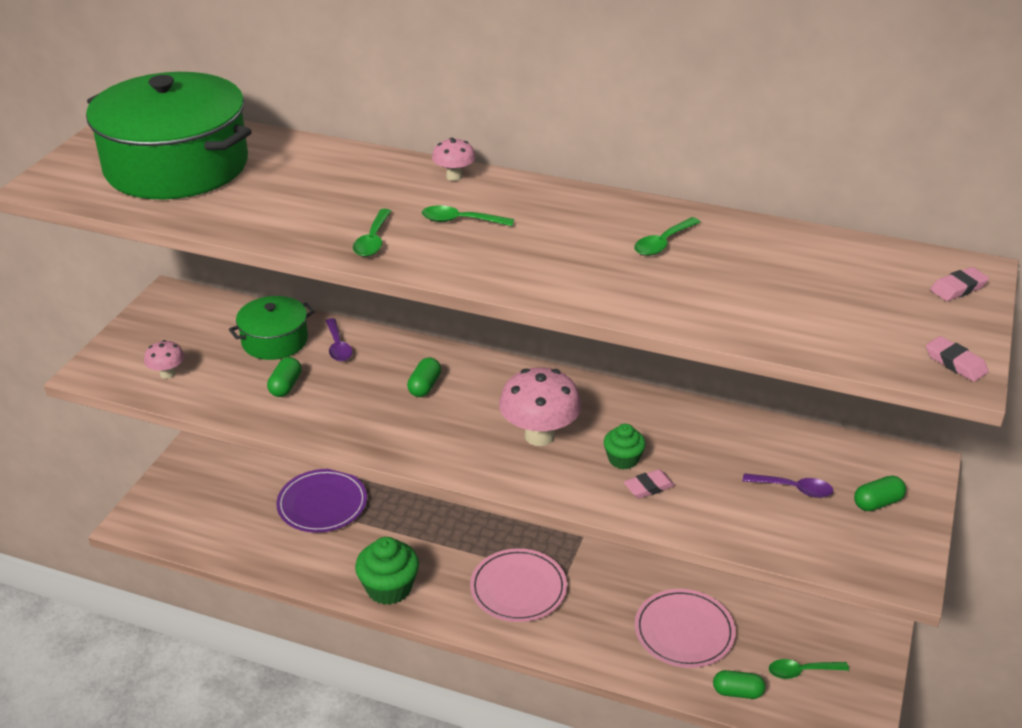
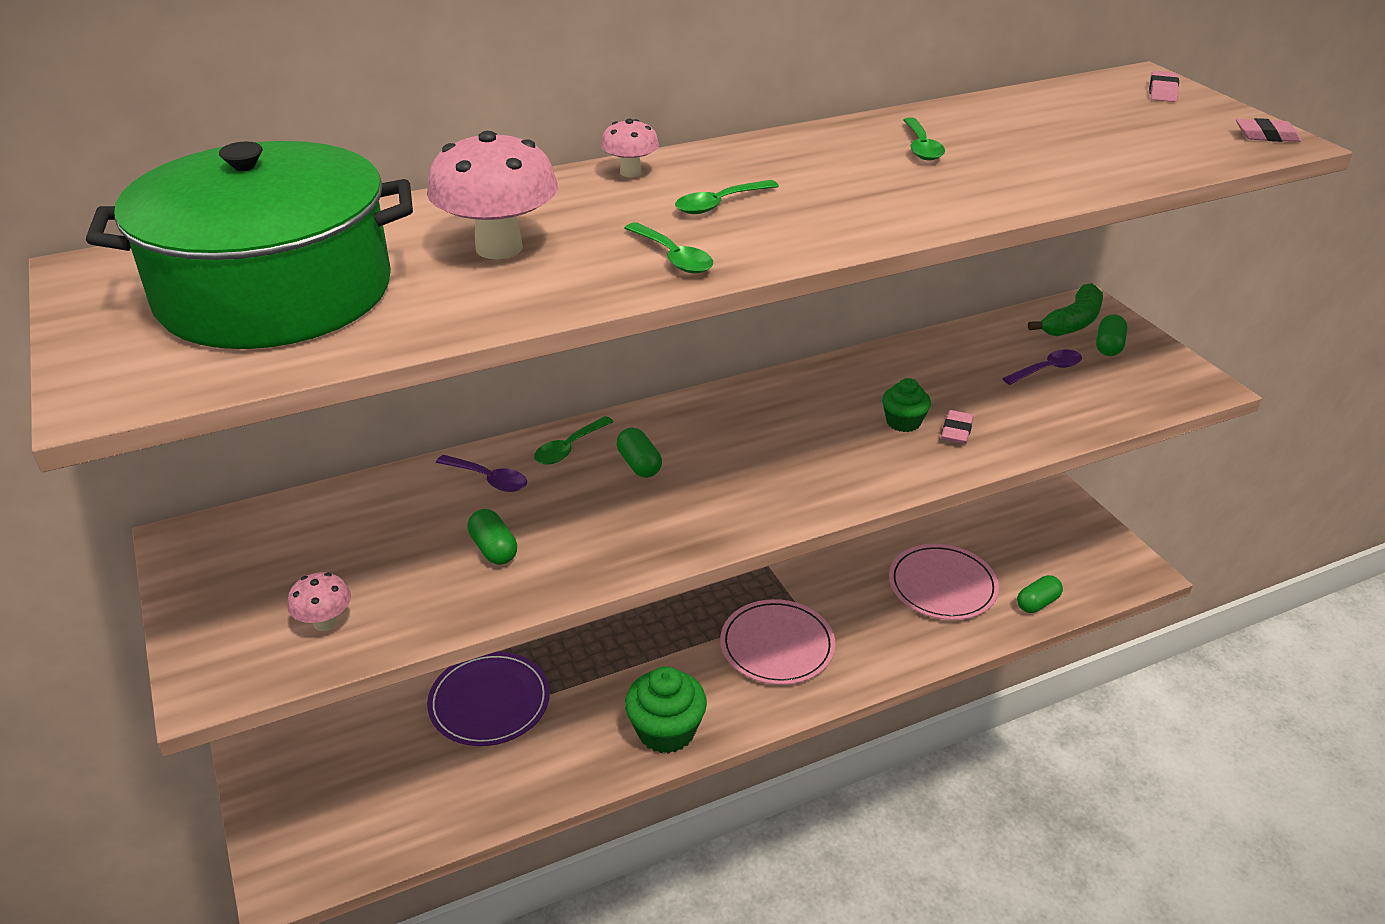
camera: 45 degrees left, 0 degrees up
green pot [229,296,315,360] -> none
pink mushroom [499,368,582,446] -> pink mushroom moved to [427,131,558,259]
green spoon [769,659,849,679] -> green spoon moved to [534,416,614,465]
none -> green banana [1028,283,1103,336]

